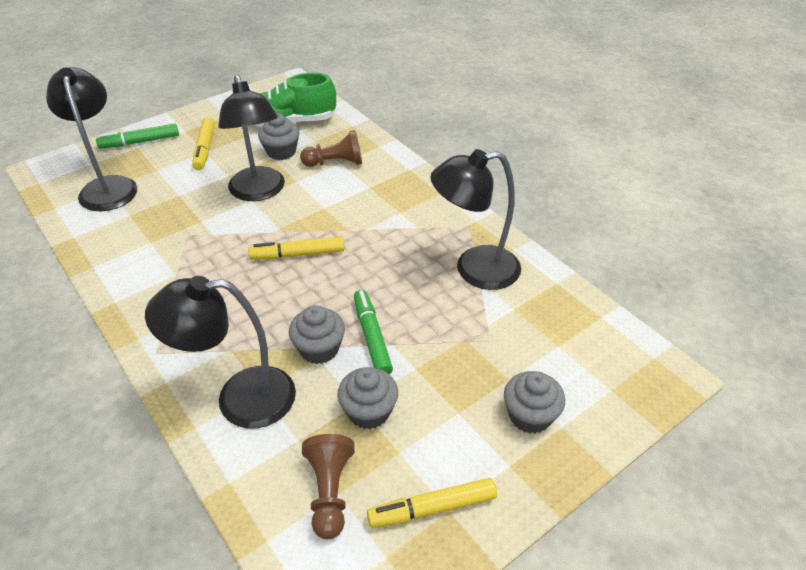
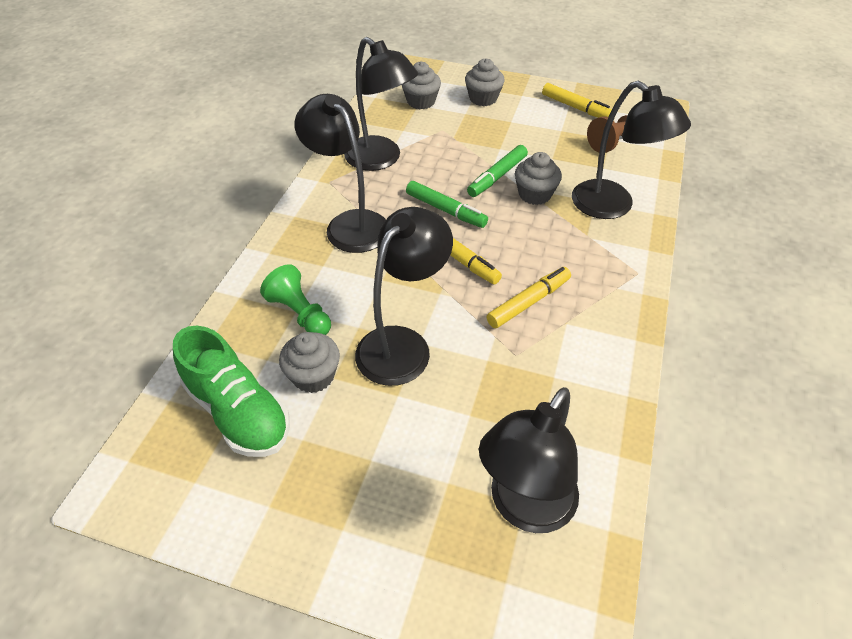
camera: 125 degrees left, 5 degrees up
green marker [96,124,179,149] -> green marker moved to [406,181,488,228]
yellow marker [192,117,215,170] -> yellow marker moved to [486,267,571,328]
brown pawn [300,130,362,167] -> green pawn [260,264,331,335]
grey cupcake [337,367,398,429] -> grey cupcake moved to [402,62,441,109]
none -> black lamp [295,94,386,253]

